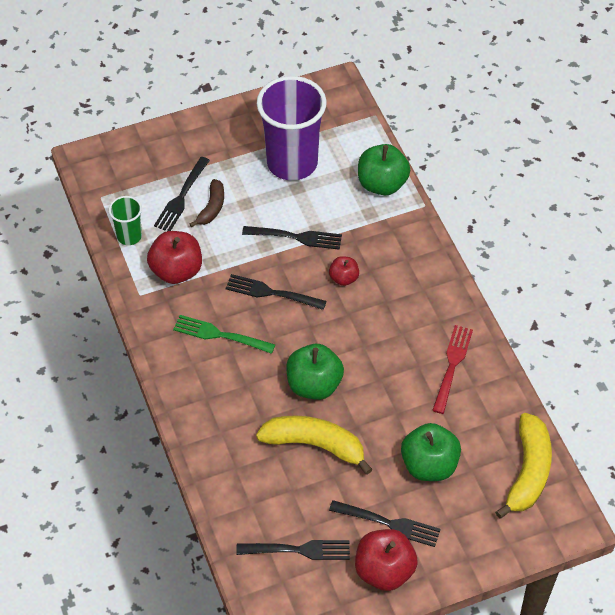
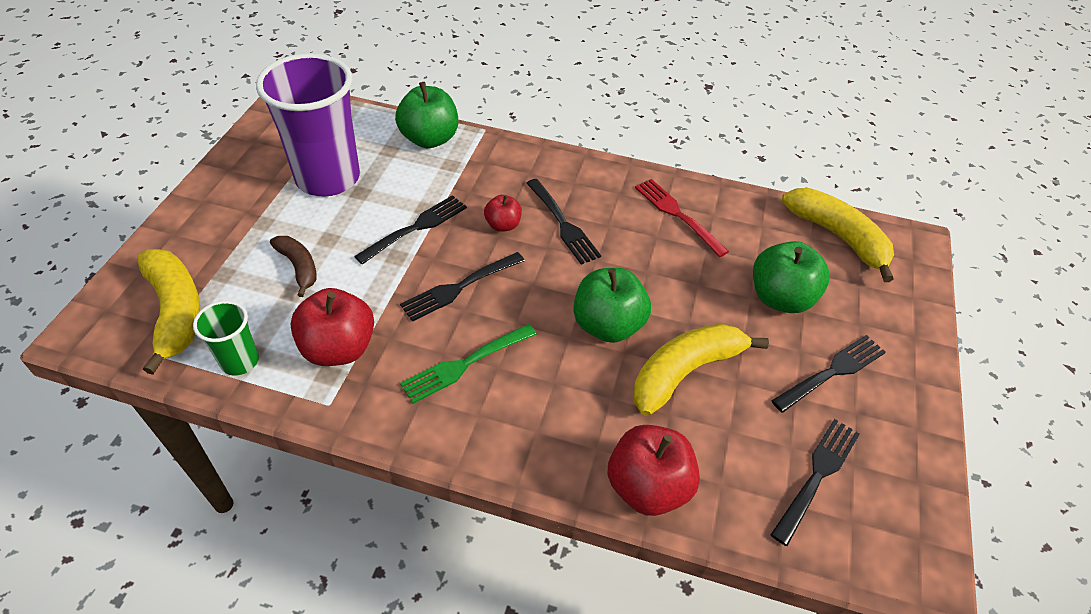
camera: 55 degrees left, 5 degrees down
black fork [154,157,210,231] -> black fork moved to [526,179,601,265]
red apple [355,529,418,591] -> red apple moved to [607,425,700,516]
none -> yellow banana [137,249,200,375]

